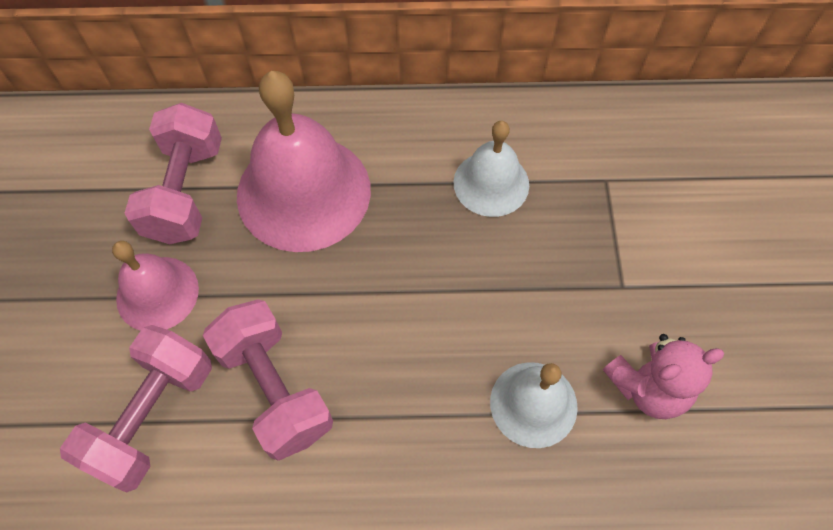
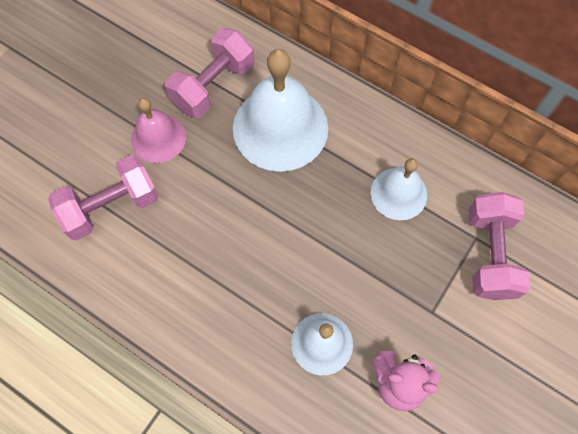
camera: 35 degrees right, 5 degrees up
pink dumbbell [203,299,333,461] -> pink dumbbell moved to [469,192,530,300]
pink bell [237,71,371,252] -> white bell [233,49,328,172]

